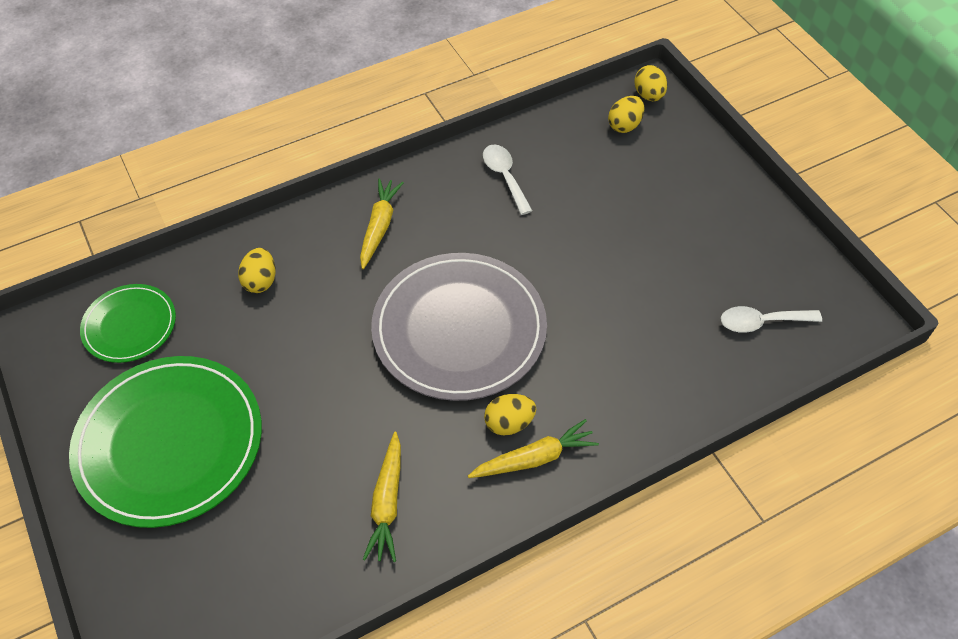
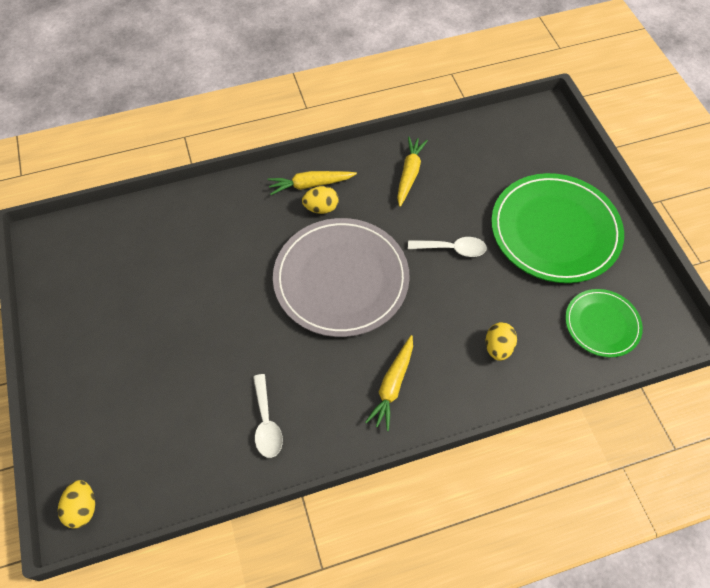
camera: 170 degrees left, 5 degrees up
yellow egg [608,96,645,133] -> none
white spoon [721,306,822,333] -> white spoon moved to [408,237,487,257]

